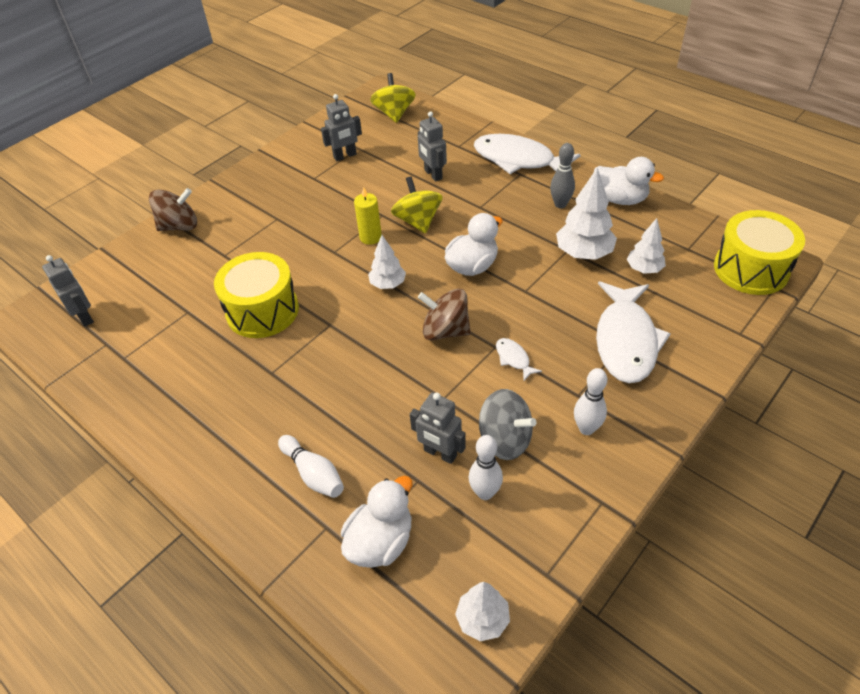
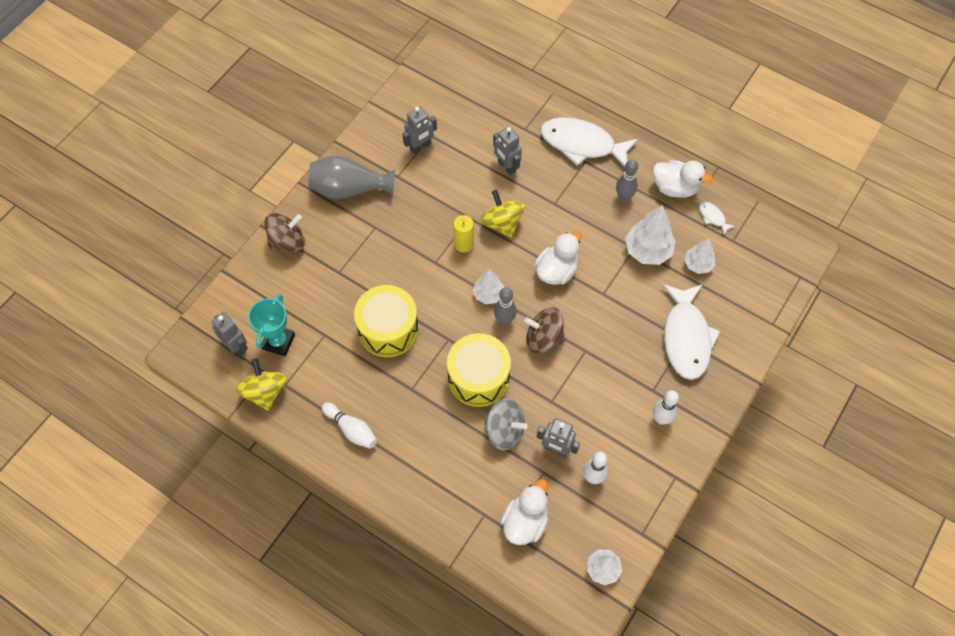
camera: 10 degrees left, 15 degrees up
white bowling pin [278,435,344,498] -> white bowling pin moved to [322,402,377,449]
yellow spinning top [370,73,416,123] -> yellow spinning top moved to [236,359,287,411]
grey spinning top [479,389,536,460] -> grey spinning top moved to [485,398,528,450]
white fish [496,338,542,381] -> white fish moved to [699,202,736,235]
yellow drum [714,210,805,295] -> yellow drum moved to [447,333,511,407]
none -> turquoise trophy [248,294,295,356]
none -> grey vase [308,156,395,199]
none -> grey bowling pin [494,287,517,325]

